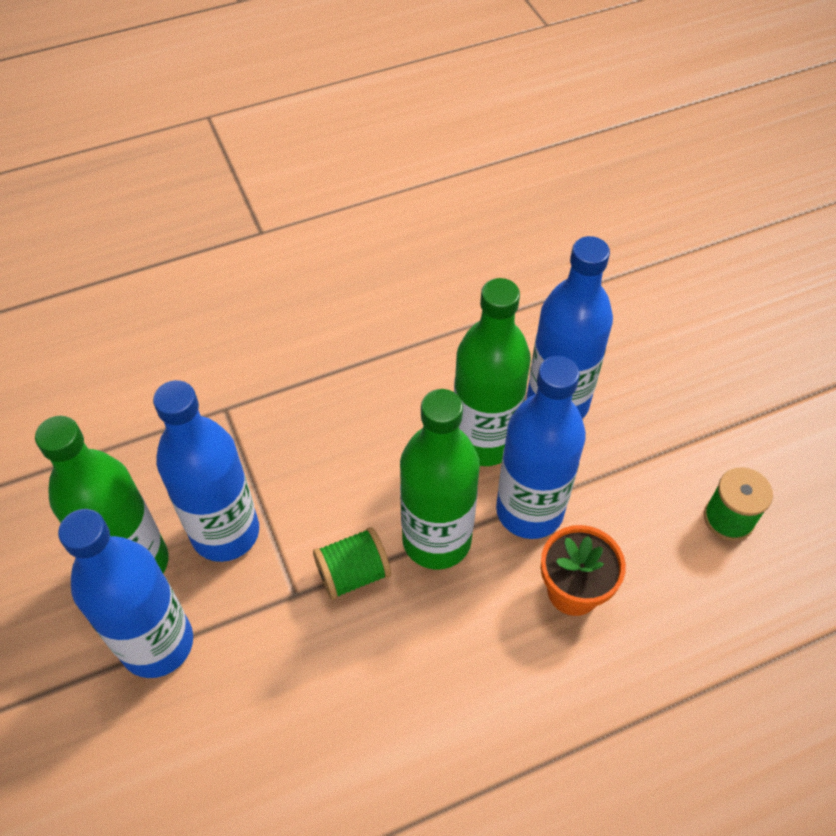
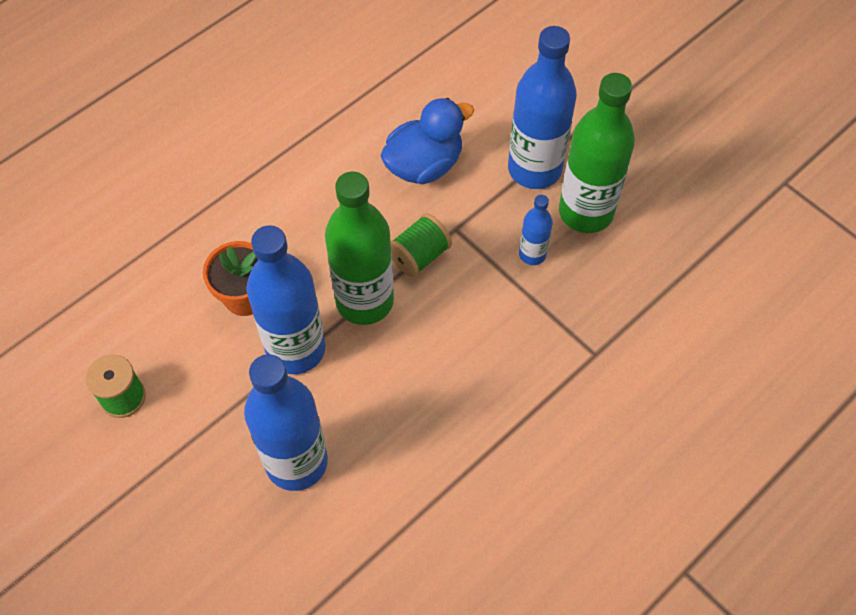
camera: 160 degrees right, 5 degrees up
blue bottle [153,380,259,562] -> blue bottle [519,195,553,265], size x0.49
green bottle [454,278,531,466] -> none
none -> blue duck [380,98,474,184]

